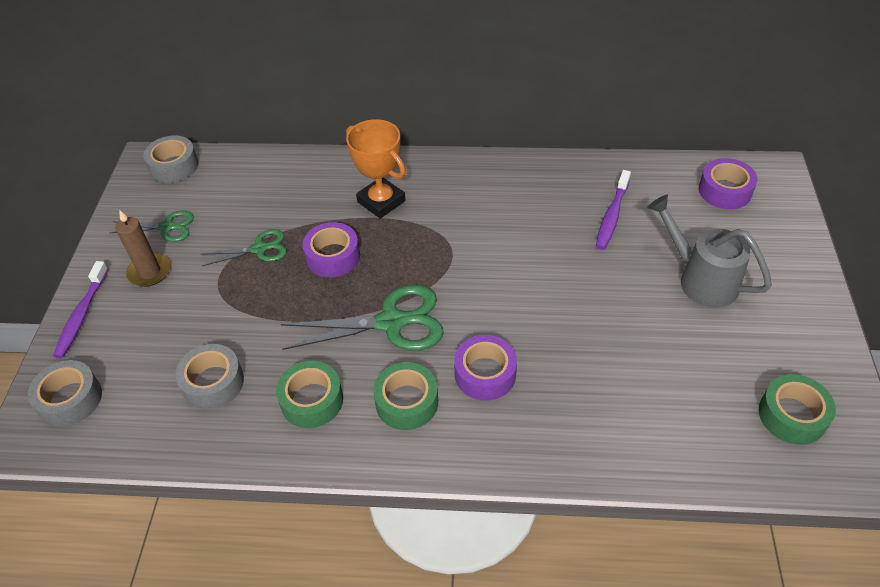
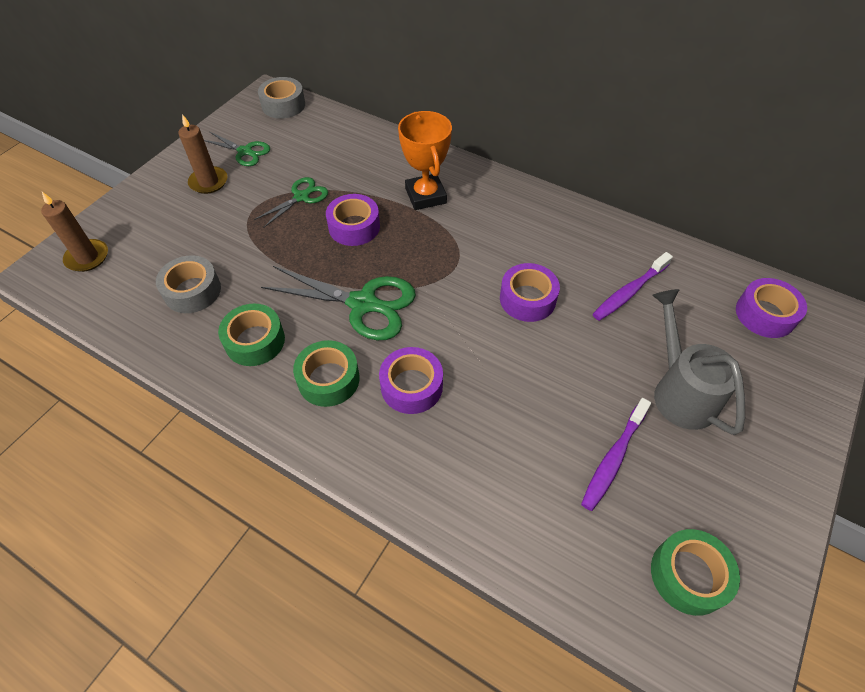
camera: 25 degrees right, 5 degrees up
grey tape [28,360,102,427] -> brown candle [41,192,108,272]
purple toothbrush [53,261,108,358] -> purple toothbrush moved to [581,398,651,511]
green scissors [202,229,287,266] -> green scissors turned 60 degrees counterclockwise [254,177,328,228]
none -> purple tape [500,263,560,322]

